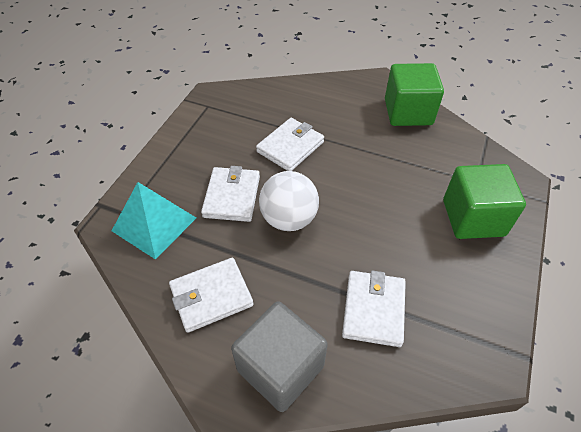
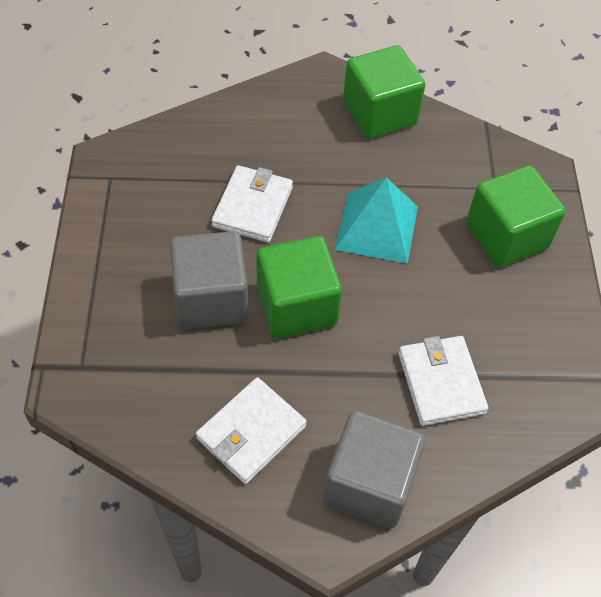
camera: 25 degrees left, 5 degrees up
turquoise pyramid [112,182,196,260] -> turquoise pyramid moved to [335,177,418,264]
white wallet [201,166,260,222] -> grey cube [170,231,249,329]
white ball [259,171,319,231] -> green cube [256,236,342,339]

